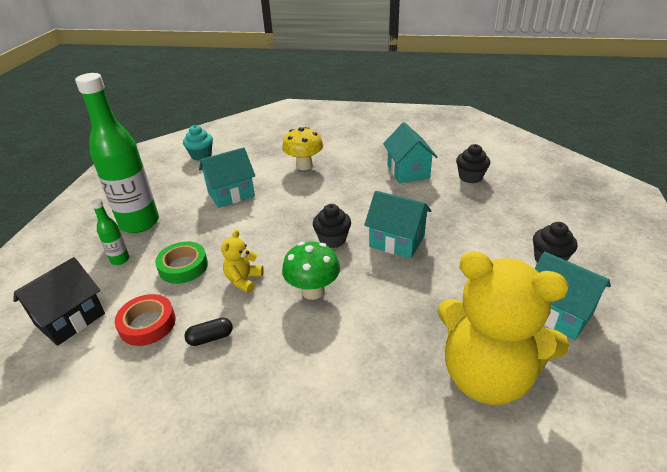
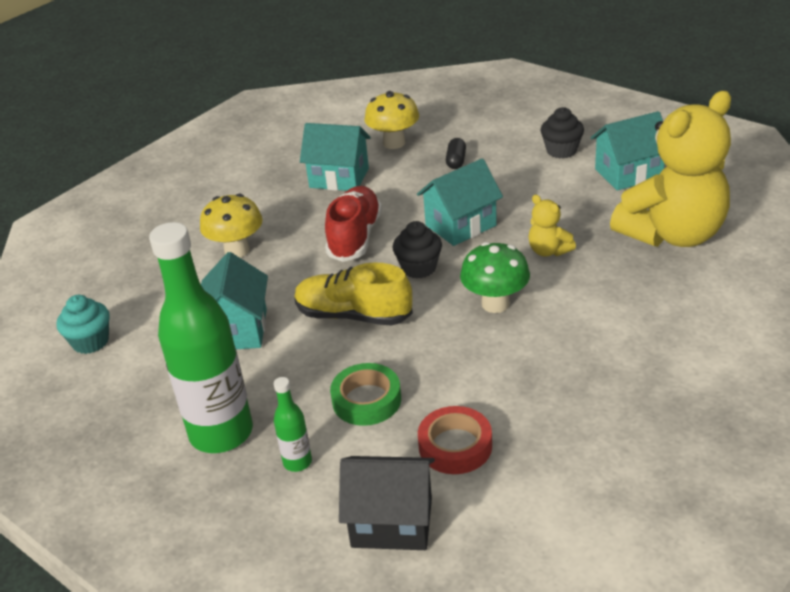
camera: 60 degrees left, 0 degrees up
black house [13,257,105,346] -> black house turned 60 degrees counterclockwise [339,456,435,550]
black capsule [184,318,233,346] -> black capsule moved to [446,138,466,169]
yellow teddy bear [221,230,264,293] -> yellow teddy bear moved to [528,194,576,256]
black cupcake [456,144,490,183] -> yellow mushroom [365,91,419,149]
none -> yellow shoe [295,262,413,326]
none -> red shoe [325,186,382,262]

